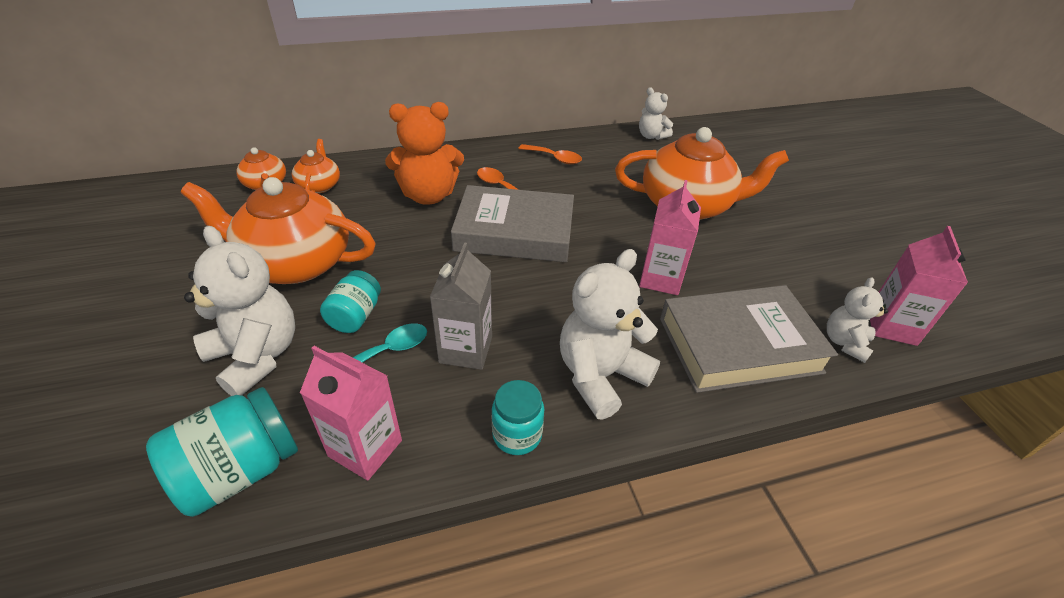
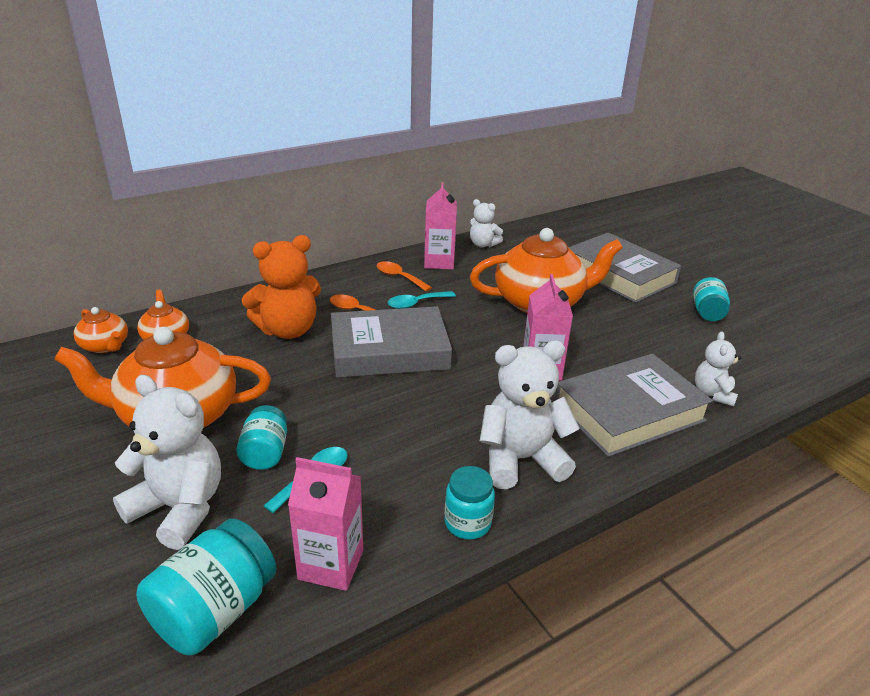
camera: 15 degrees left, 10 degrees down
grey carton [430,242,492,370] -> none
orange spoon [518,144,582,164] -> orange spoon turned 150 degrees counterclockwise [377,261,432,291]
white teddy bear [560,249,660,420] -> white teddy bear turned 45 degrees clockwise [480,340,580,489]
pink carton [870,226,968,346] -> pink carton moved to [424,182,457,270]
none -> turquoise spoon [387,291,456,309]
none -> grey book [568,232,681,303]
none -> turquoise jar [693,277,730,321]

